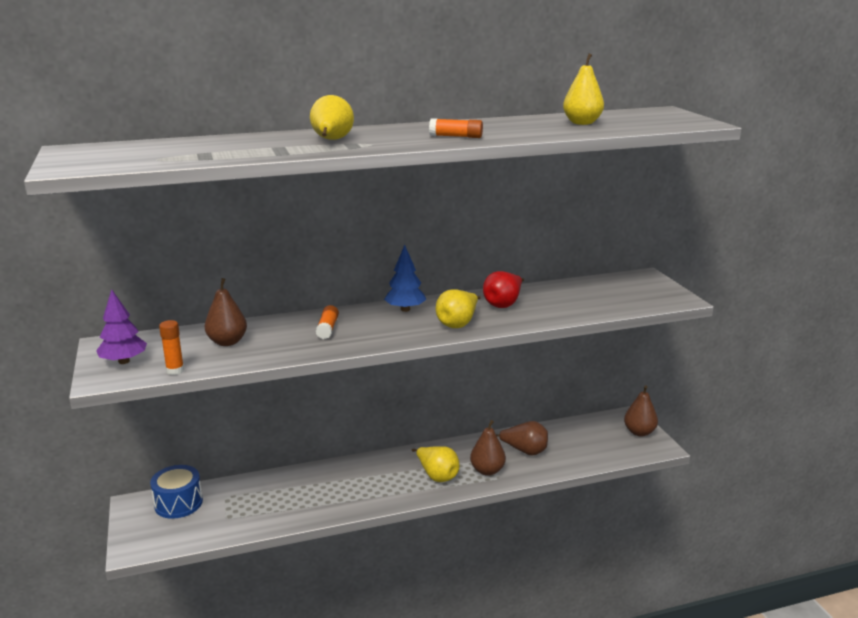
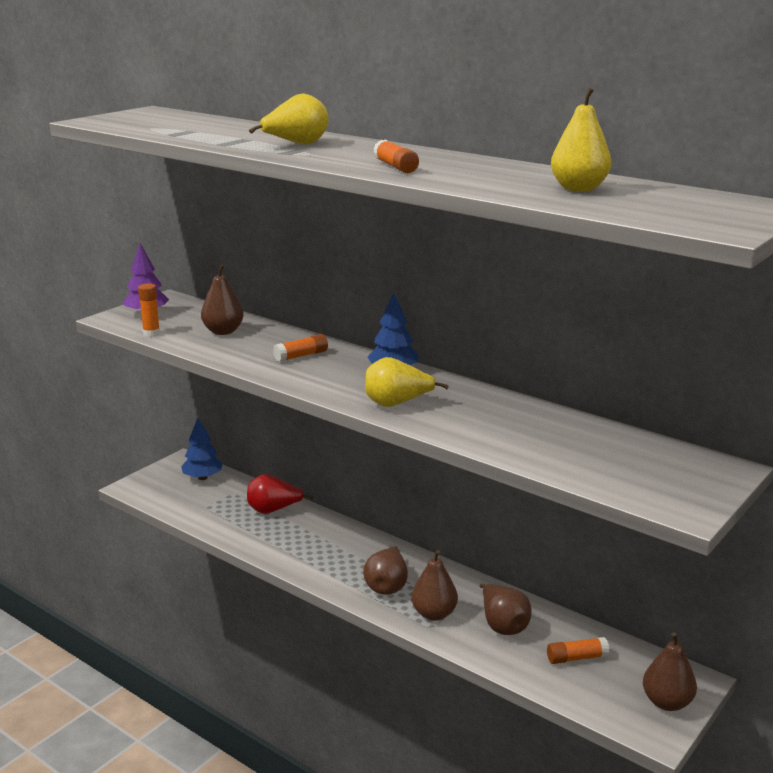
camera: 55 degrees right, 0 degrees up
blue drum [150,465,203,519] -> blue tree [181,418,223,480]
yellow pear [412,446,460,482] -> brown pear [363,546,408,595]
red pear [483,271,524,308] -> red pear moved to [247,474,314,514]
none -> orange glue stick [547,637,609,664]

